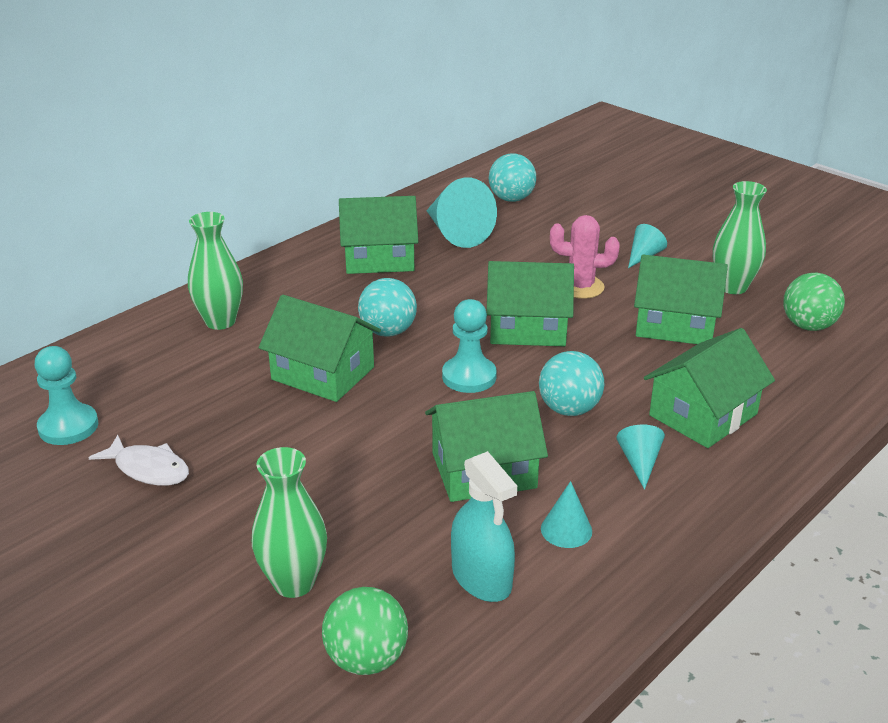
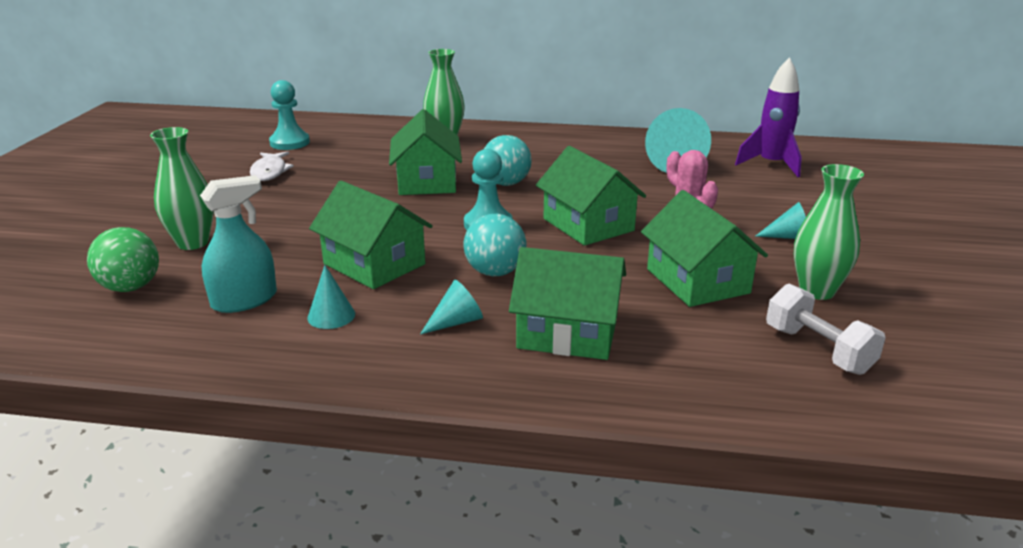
camera: 55 degrees right, 5 degrees down
green house [339,196,418,274] -> none
turquoise spray bottle [451,451,517,602] -> turquoise spray bottle turned 150 degrees counterclockwise [200,175,277,313]
turquoise ball [489,153,536,202] -> purple rocket [735,57,802,177]
green ball [783,273,845,331] -> white dumbbell [766,284,886,375]

